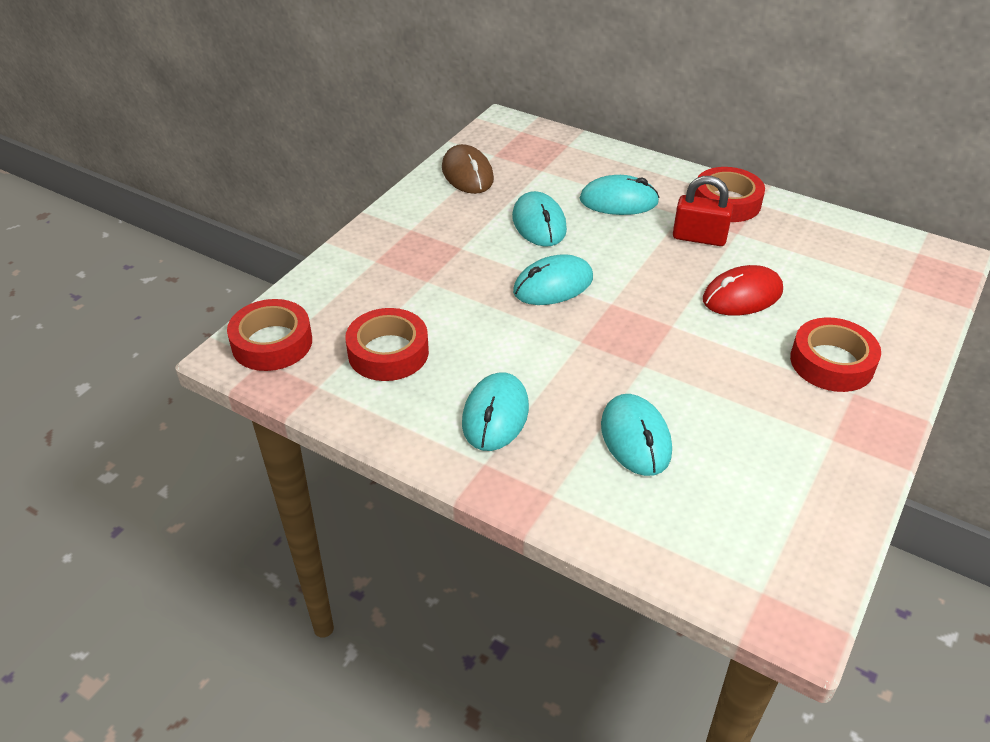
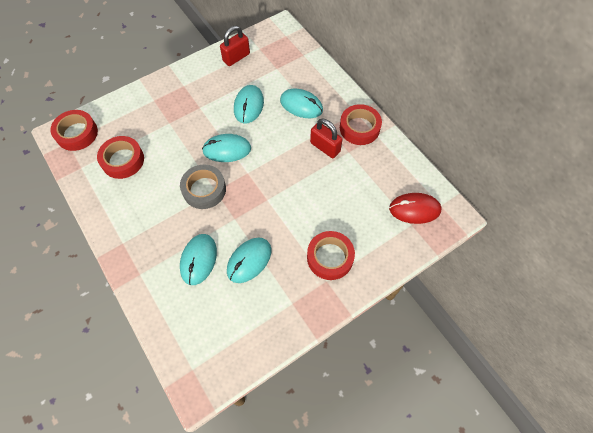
camera: 25 degrees right, 20 degrees up
brown mouse [442,144,494,194] -> red padlock [220,26,250,66]
turquoise mouse [462,372,529,451] -> turquoise mouse moved to [227,238,271,283]
red mouse [703,265,783,316] -> red mouse moved to [389,193,442,224]
none -> grey tape [180,165,226,209]

